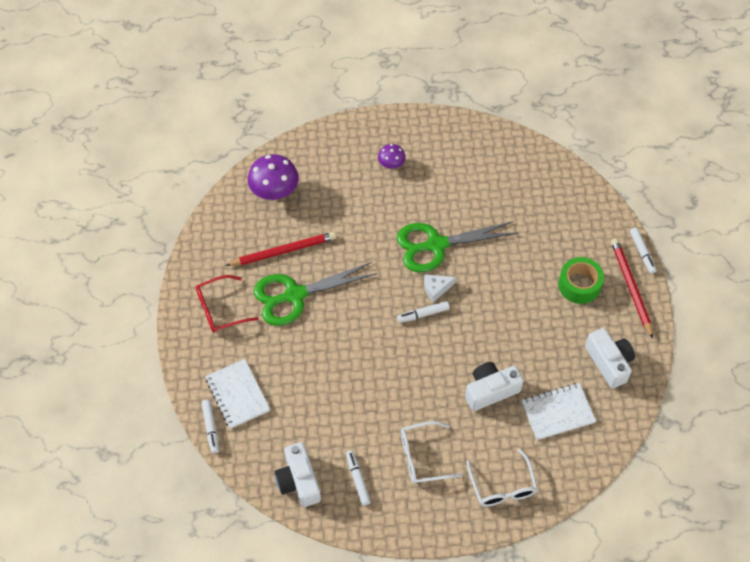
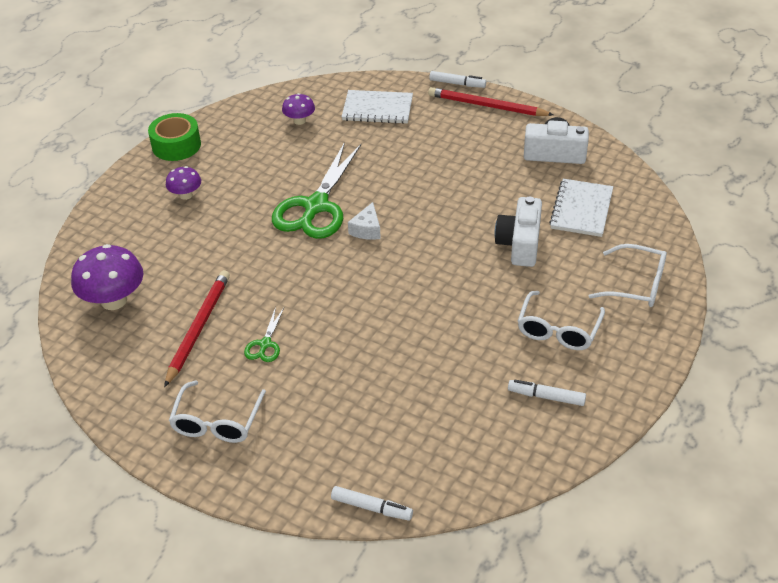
camera: 55 degrees left, 15 degrees down
red glasses [196,275,259,333] -> white glasses [169,380,266,443]
white notebook [205,359,270,429] -> white notebook moved to [342,90,413,124]
green scissors [254,262,377,326] -> green scissors [244,307,284,362], size x0.44
white camera [275,442,321,507] -> none
white marker [397,301,450,323] -> none
green tape [558,257,604,304] -> green tape moved to [148,113,201,161]
none -> purple mushroom [282,93,315,125]

